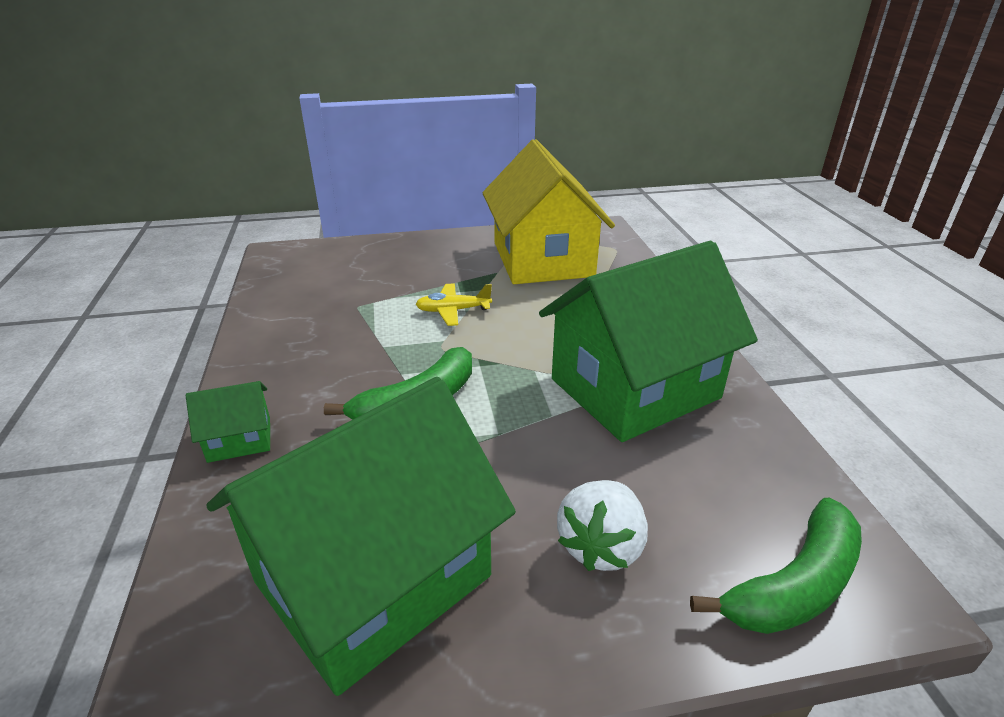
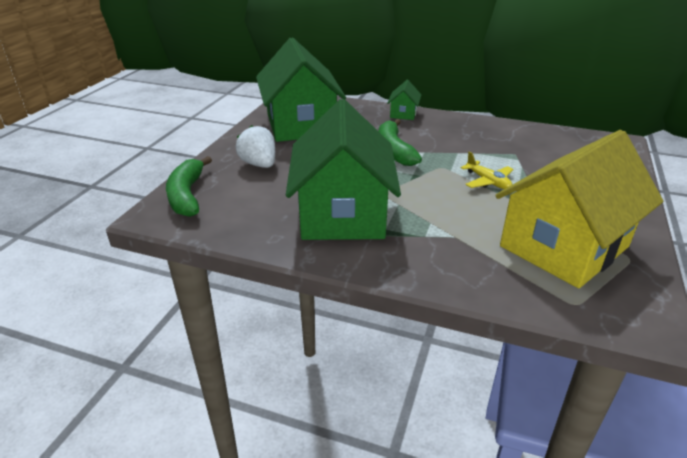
camera: 120 degrees right, 0 degrees up
yellow plane [415,283,492,326] -> yellow plane turned 120 degrees clockwise [461,152,513,189]
yellow house [483,139,615,284] -> yellow house turned 60 degrees counterclockwise [495,130,663,288]

